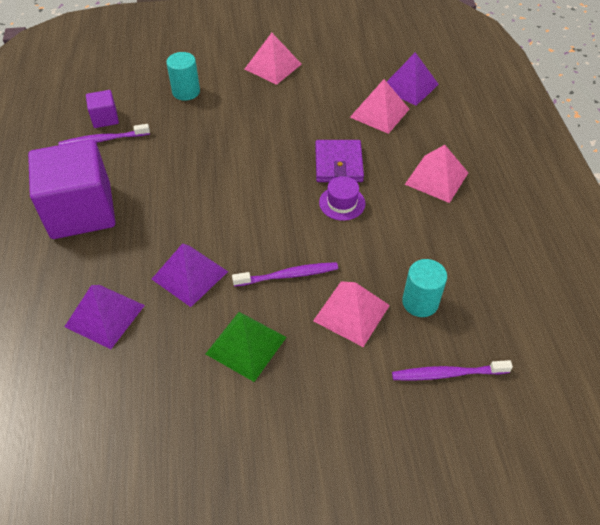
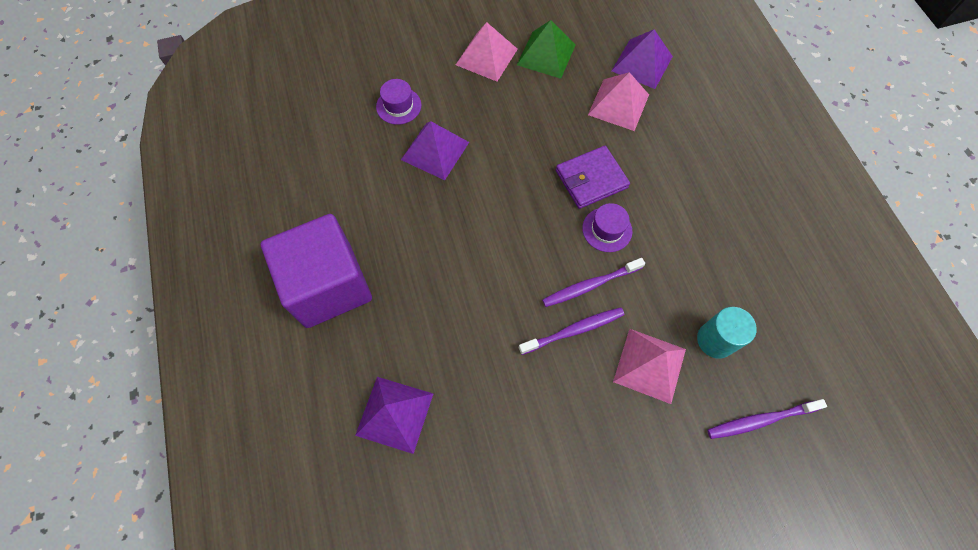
camera: 10 degrees left, 15 degrees up
purple toothbrush [58,124,150,145] -> purple toothbrush moved to [542,258,645,307]
purple cube [86,90,119,128] -> none
purple pyramid [152,243,228,307] -> purple pyramid moved to [401,121,469,180]
turquoise cylinder [166,52,200,101] -> purple hat [376,79,421,125]
green pyramid [206,312,287,382] -> green pyramid moved to [517,20,576,79]
purple wallet [315,140,364,182] -> purple wallet turned 75 degrees clockwise [556,146,630,209]
pink pyramid [405,145,468,203] -> none

